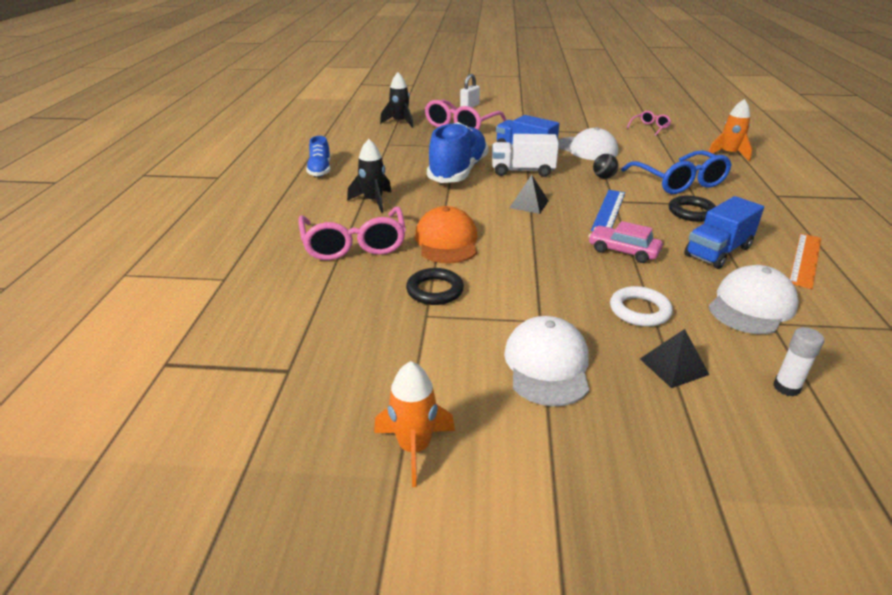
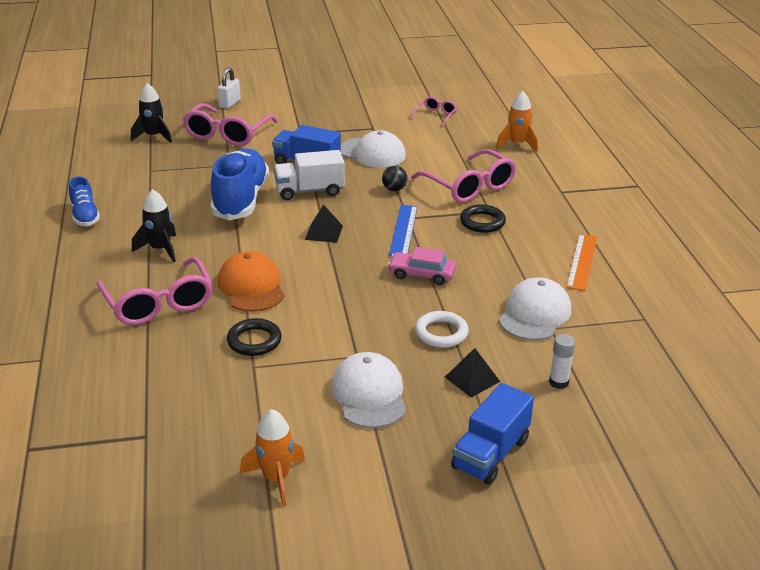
camera: 15 degrees left, 0 degrees up
blue glasses [621,150,732,194] -> pink glasses [411,149,516,203]
blue truck [684,196,764,269] -> blue truck moved to [451,383,534,485]

